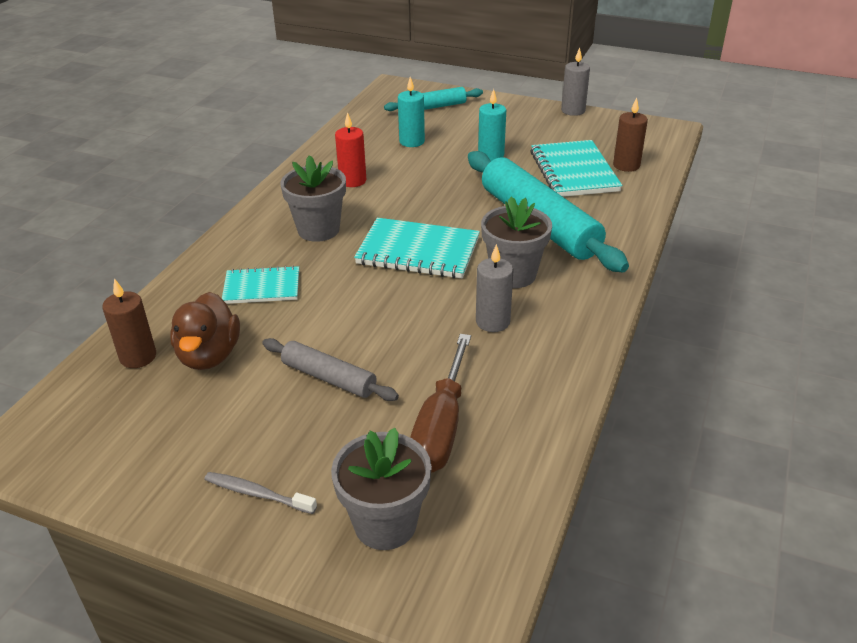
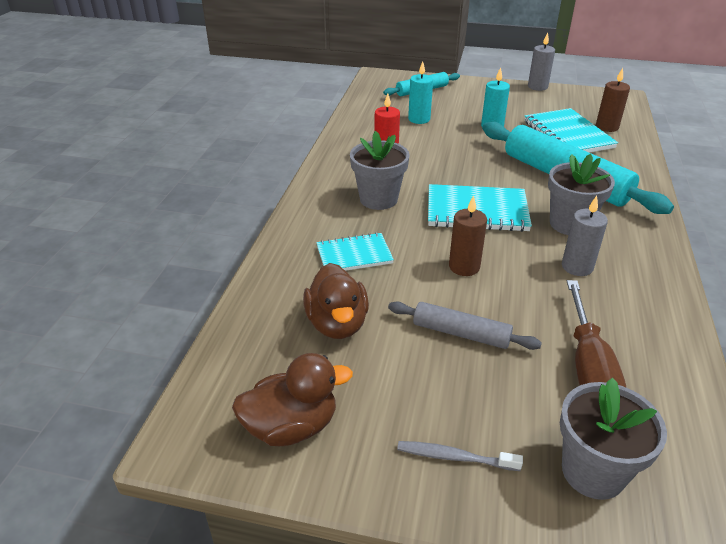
camera: 10 degrees left, 0 degrees up
brown candle [102,278,156,368] -> brown candle moved to [449,195,487,276]
none -> brown duck [232,353,353,446]

